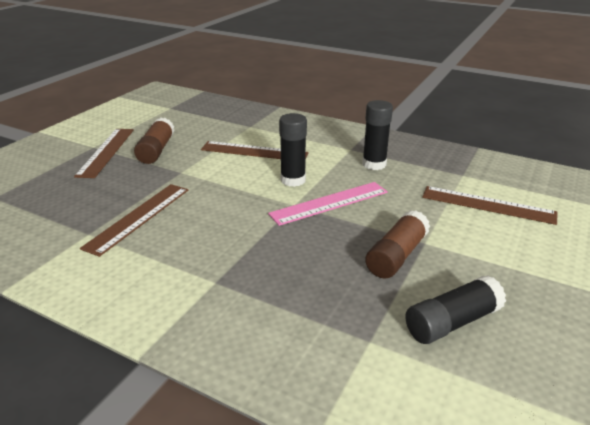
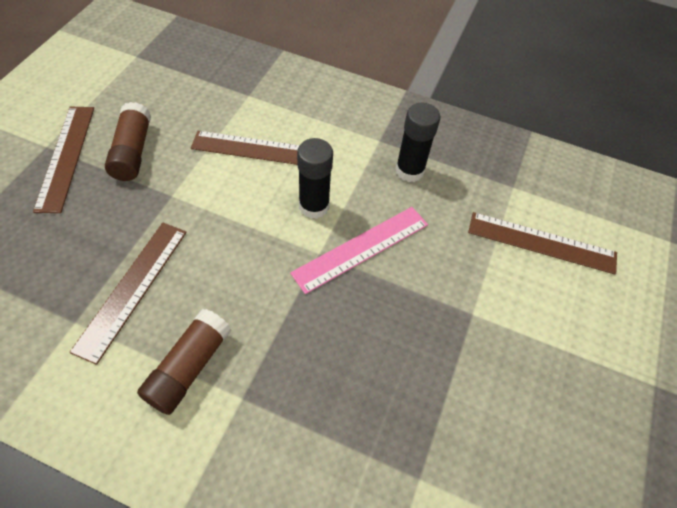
camera: 10 degrees left, 25 degrees up
brown glue stick [365,210,430,279] -> brown glue stick moved to [137,309,232,415]
black glue stick [405,275,506,344] -> none

